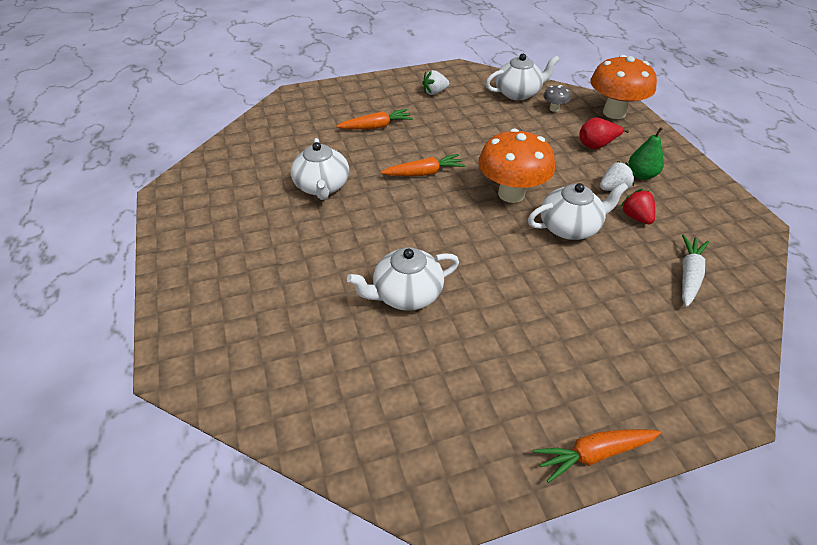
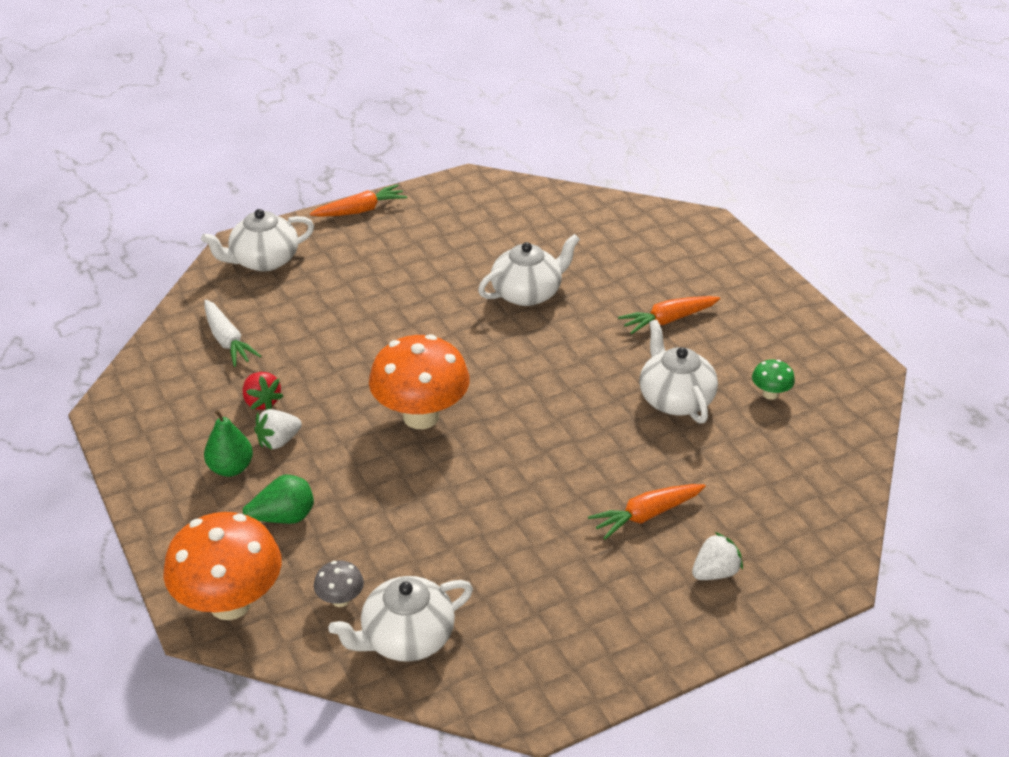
camera: 170 degrees right, 5 degrees down
orange carrot [380,154,465,176] -> orange carrot moved to [618,296,720,334]
white strawberry [422,70,449,95] -> white strawberry moved to [692,532,743,580]
white teapot [528,183,628,240] -> white teapot moved to [201,209,314,272]
red pear [579,117,629,149] -> green pear [242,475,314,524]
white carrot [682,235,709,307] -> white carrot turned 45 degrees counterclockwise [204,300,261,367]
none -> green mushroom [752,360,795,400]

